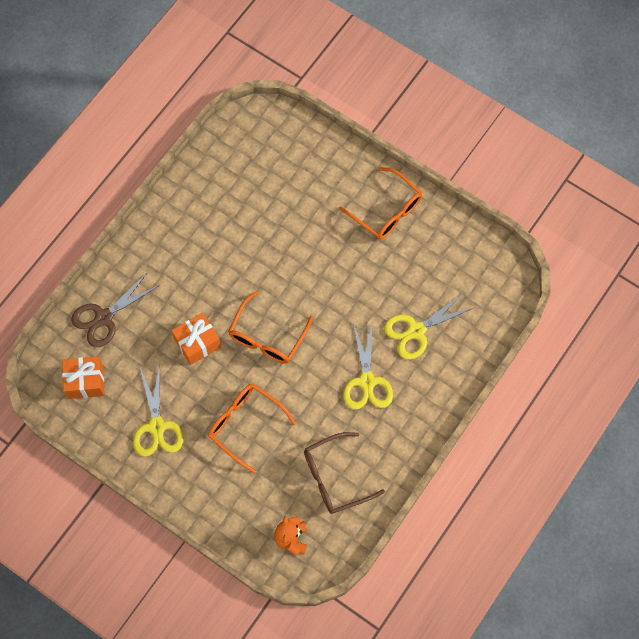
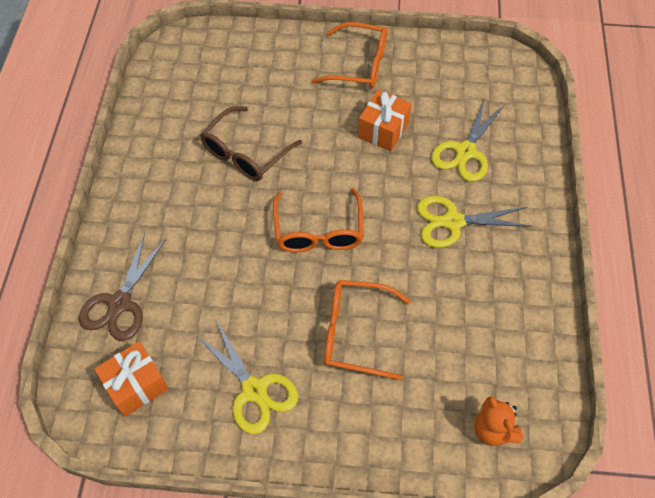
camera: 30 degrees left, 10 degrees down
orange gift [172,313,221,365] -> orange gift moved to [358,90,412,151]
brown glasses [304,432,385,514] -> brown glasses moved to [200,106,302,181]
yellow scissors [343,323,393,410] -> yellow scissors turned 120 degrees clockwise [417,196,533,248]

